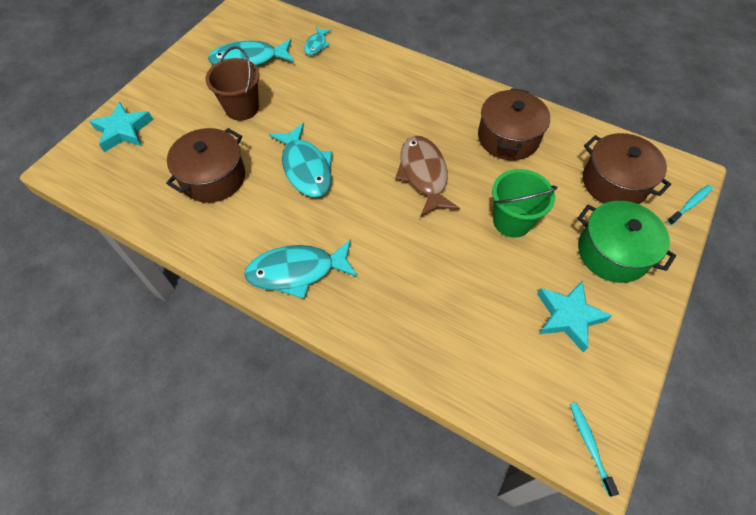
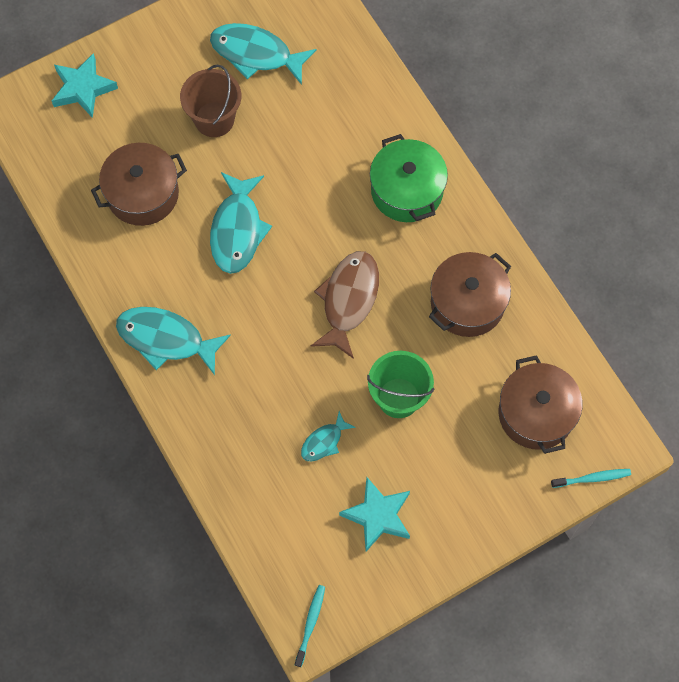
camera: 30 degrees right, 10 degrees up
turquoise fish [304,27,332,55] -> turquoise fish moved to [301,411,356,461]
green pot [578,201,676,283] -> green pot moved to [370,134,448,222]

